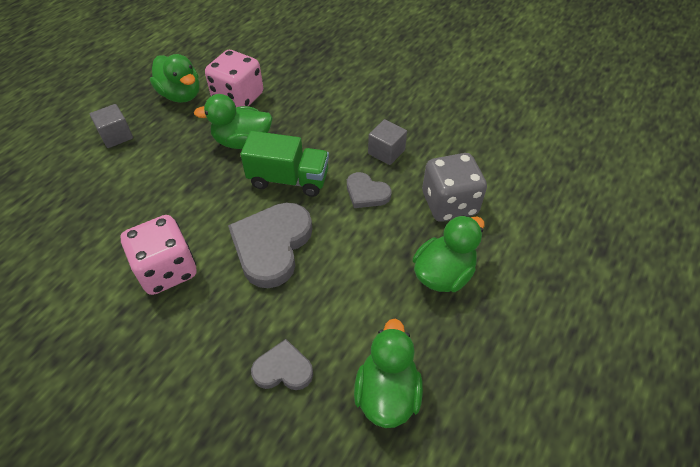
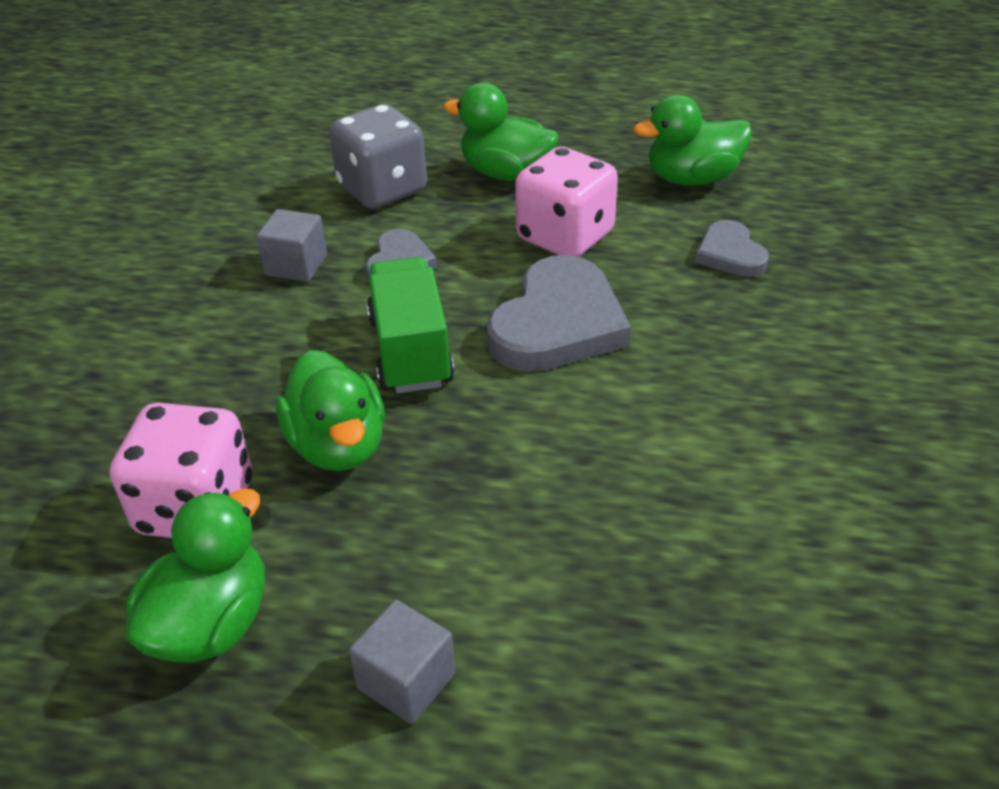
camera: 110 degrees left, 10 degrees down
pink dice [121,215,197,295] -> pink dice moved to [515,147,618,257]
grey heart [228,202,312,288] -> grey heart turned 60 degrees counterclockwise [487,255,631,372]

